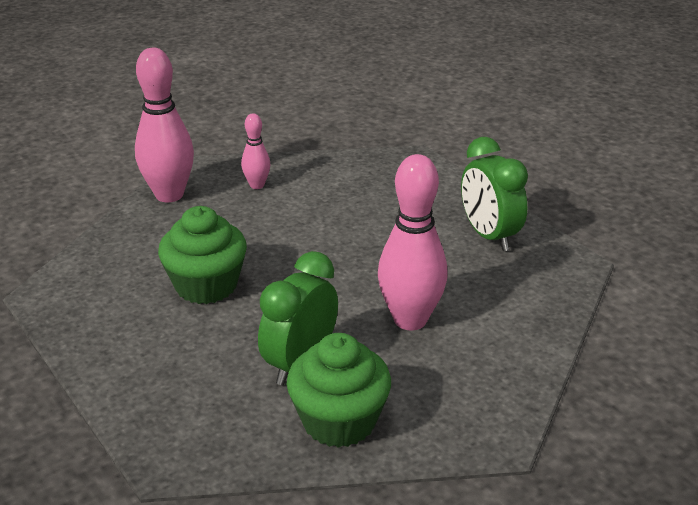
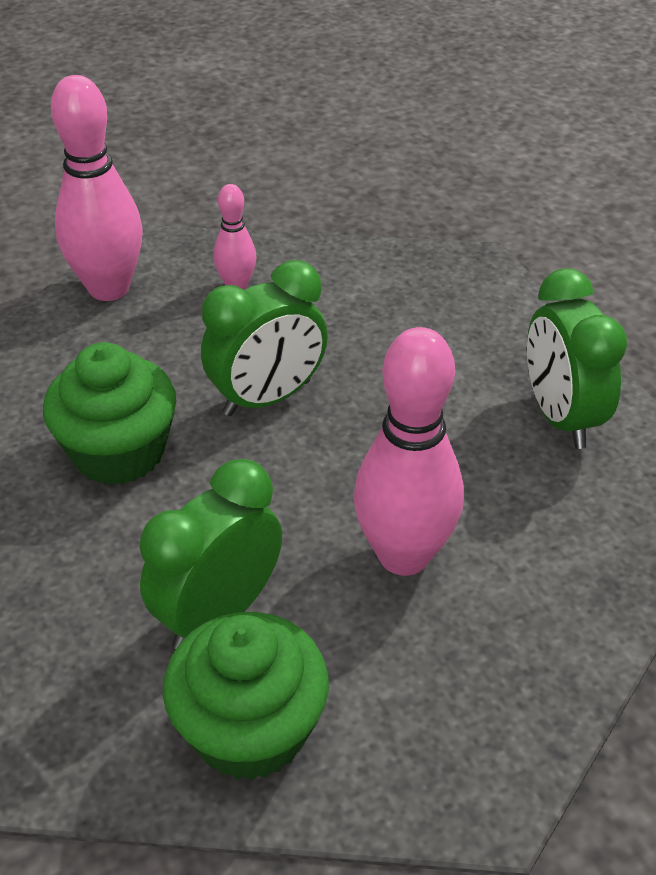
camera: 10 degrees right, 10 degrees up
none -> green clock [201,260,328,416]

